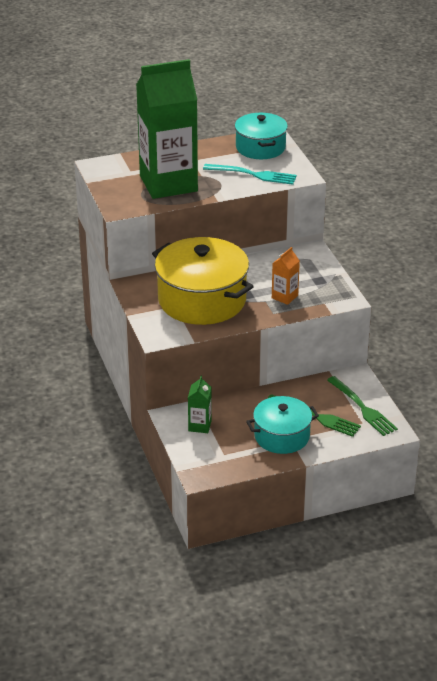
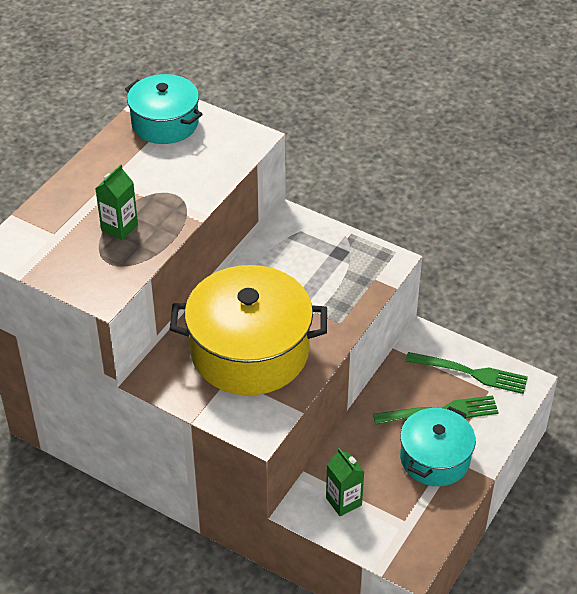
camera: 40 degrees left, 10 degrees up
green carton [136,59,198,199] -> green carton [95,164,138,240], size x0.40
turquoise fork [203,164,297,185] -> none
orange carton [272,247,300,305] -> none

